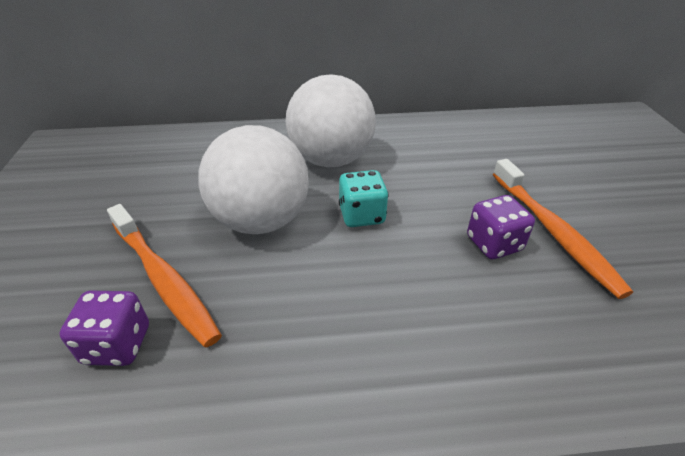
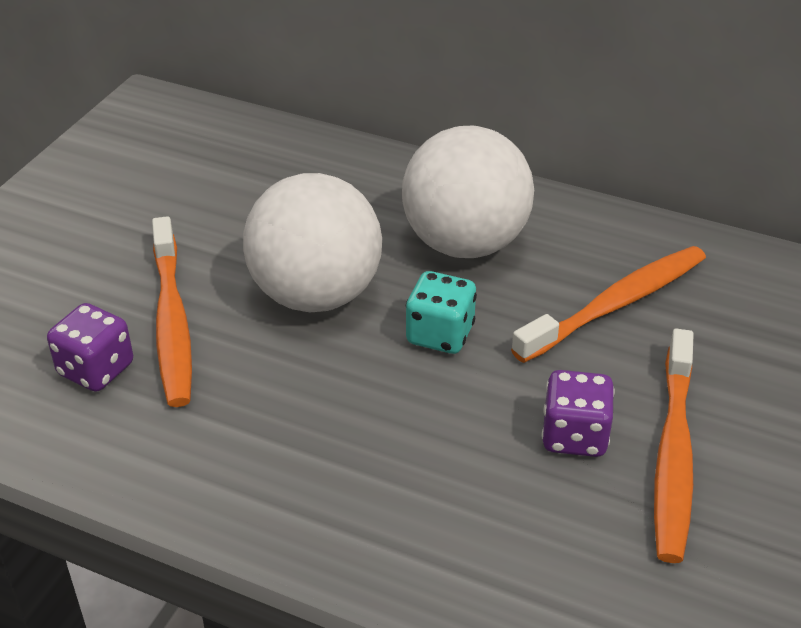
camera: 30 degrees right, 0 degrees up
none -> orange toothbrush [511,246,706,363]

